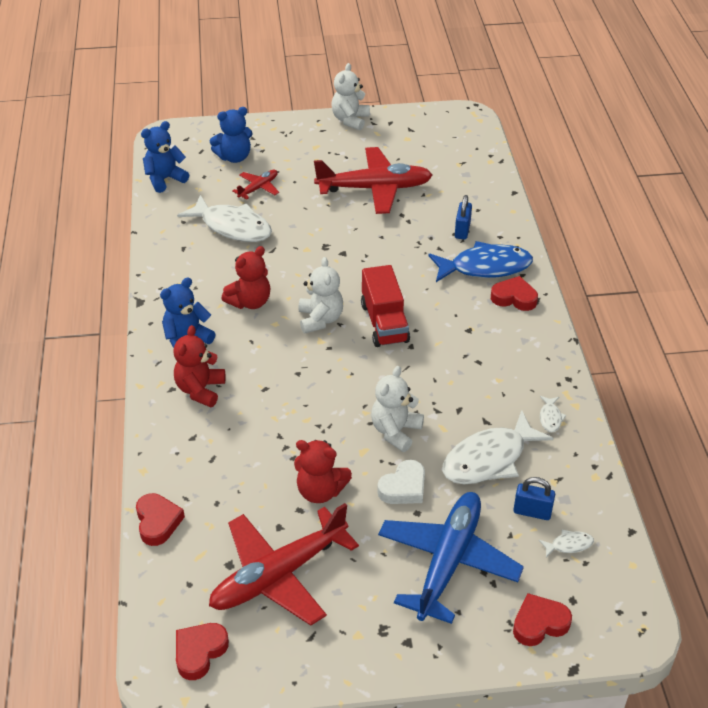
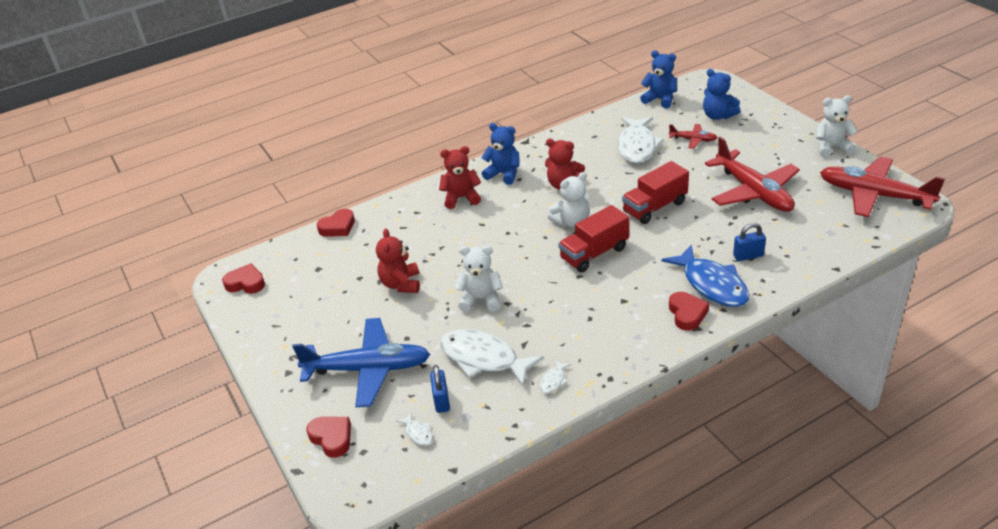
camera: 70 degrees right, 5 degrees down
red plane [209,503,359,625] -> red plane moved to [820,157,945,217]
white heart [377,460,425,504] -> none
white fish [540,396,566,433] -> white fish turned 45 degrees counterclockwise [540,360,571,394]
none -> red truck [622,161,689,224]

